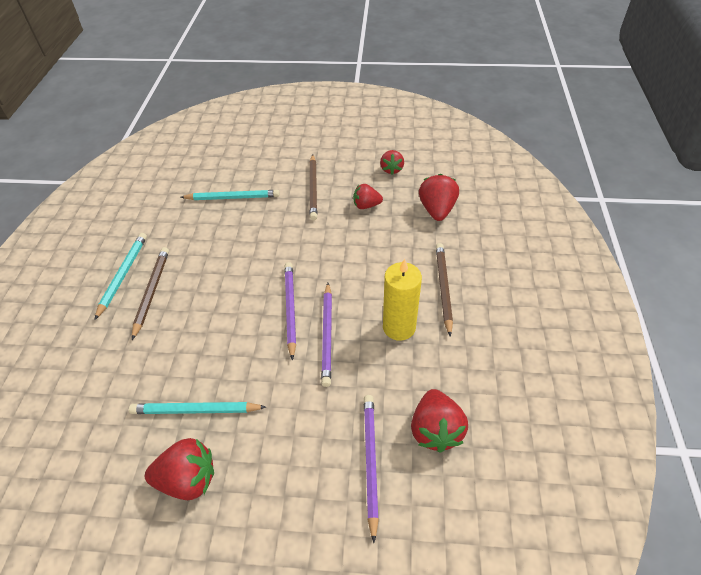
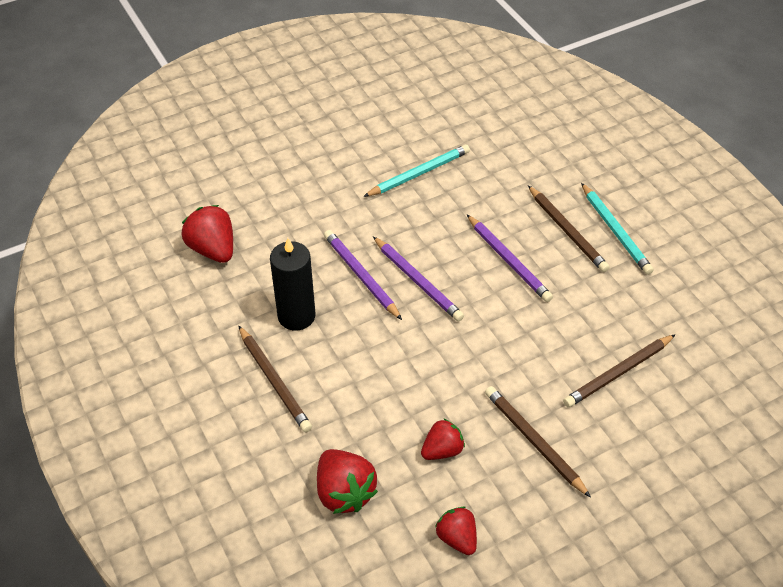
camera: 145 degrees right, 0 degrees up
red strawberry [145,438,214,500] -> none
turquoise pencil [180,190,280,200] -> brown pencil [563,334,676,408]
purple pencil [364,395,379,543] -> purple pencil moved to [467,215,553,302]
yellow candle [383,259,422,341] -> black candle [270,238,315,331]

